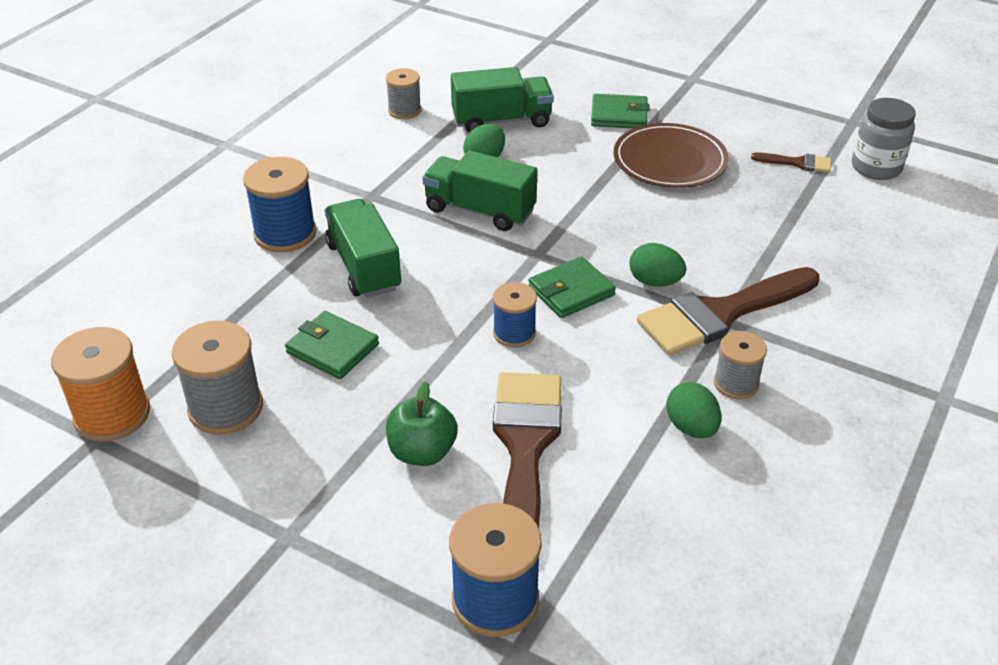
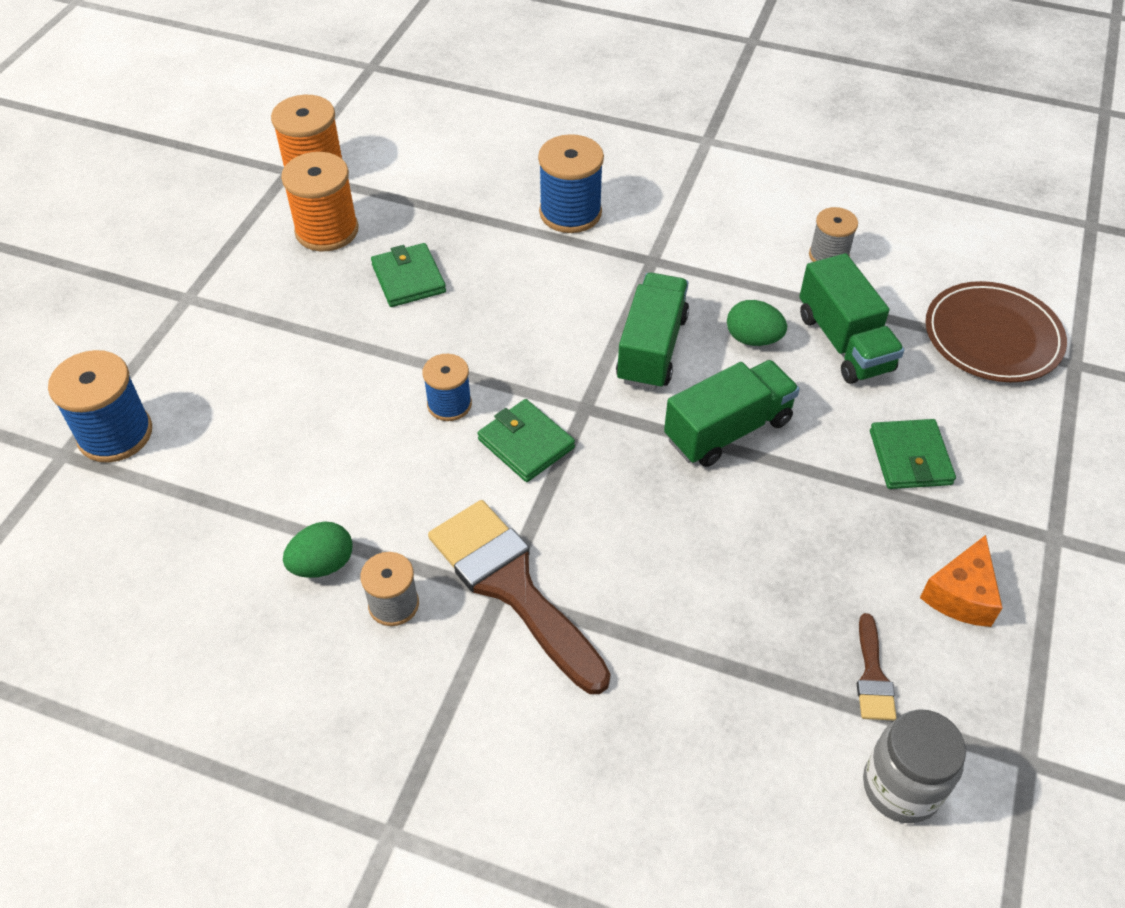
camera: 80 degrees right, 10 degrees up
grey spool [172,321,263,435] -> orange spool [281,152,359,251]
green wallet [285,311,379,379] -> green wallet turned 45 degrees counterclockwise [371,243,446,307]
green truck [325,199,401,298] -> green truck moved to [664,360,800,467]
green apple [386,381,458,466] -> none
brown brush [493,372,562,528] -> none
brown plate [613,123,729,188] -> brown plate moved to [926,281,1067,382]
green egg [629,243,686,287] -> none
none -> orange cheese [920,535,1003,627]

